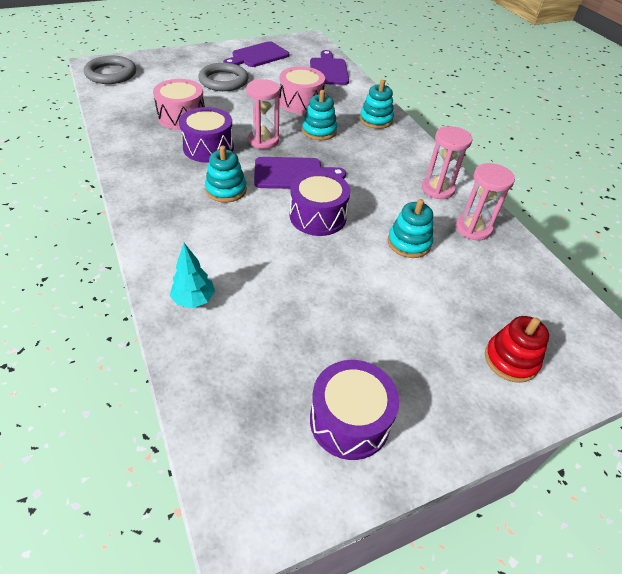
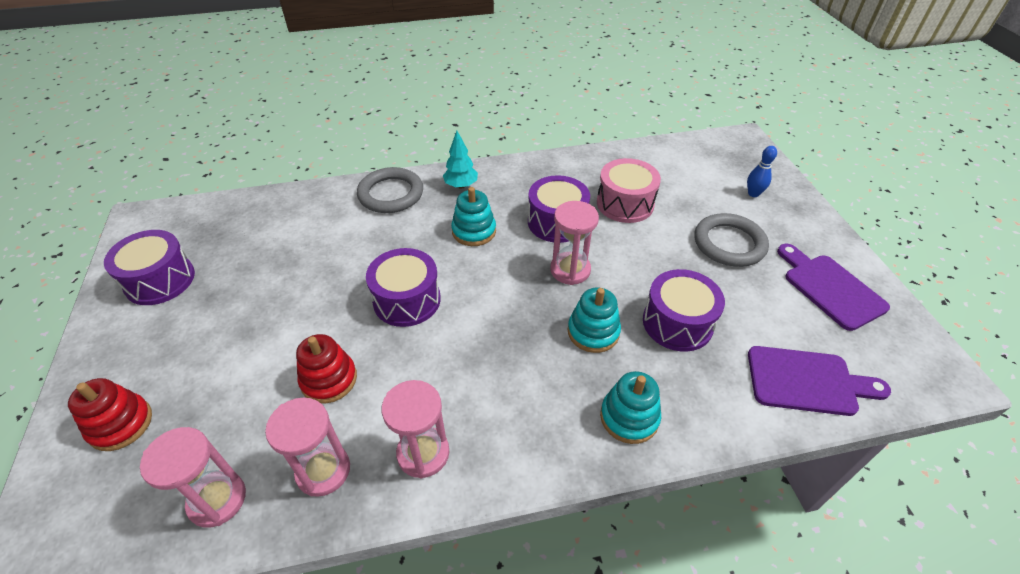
camera: 105 degrees right, 0 degrees up
grey ring [84,56,136,84] -> grey ring moved to [357,167,423,213]
turquoise tree [170,243,215,308] -> turquoise tree moved to [443,131,478,189]
purple cutting board [254,157,346,189] -> none
pink drum [279,66,325,114] -> purple drum [643,269,725,352]
turquoise stacking toy [388,199,433,258] -> red stacking toy [296,334,357,404]
none -> pink hourglass [140,427,246,528]
none -> blue bowling pin [747,146,777,197]

